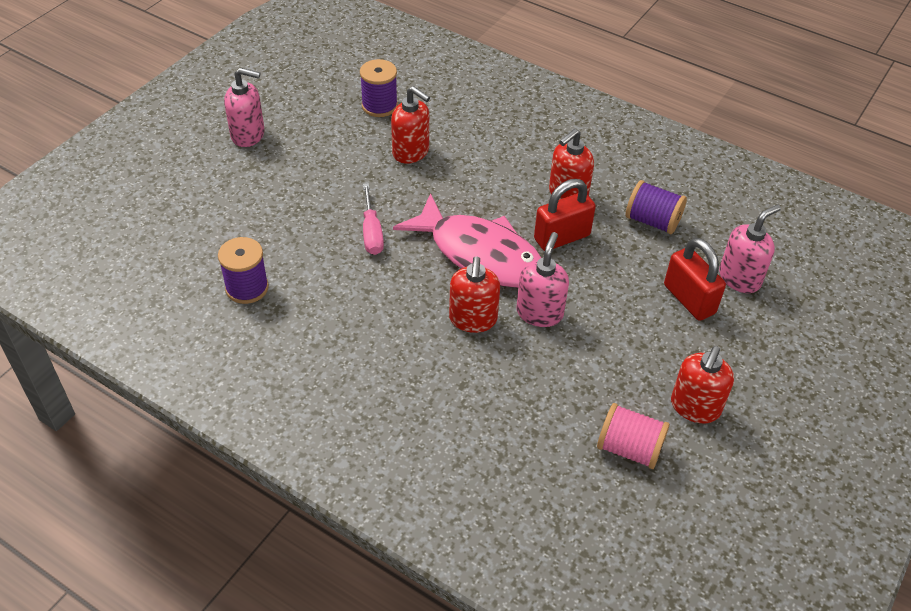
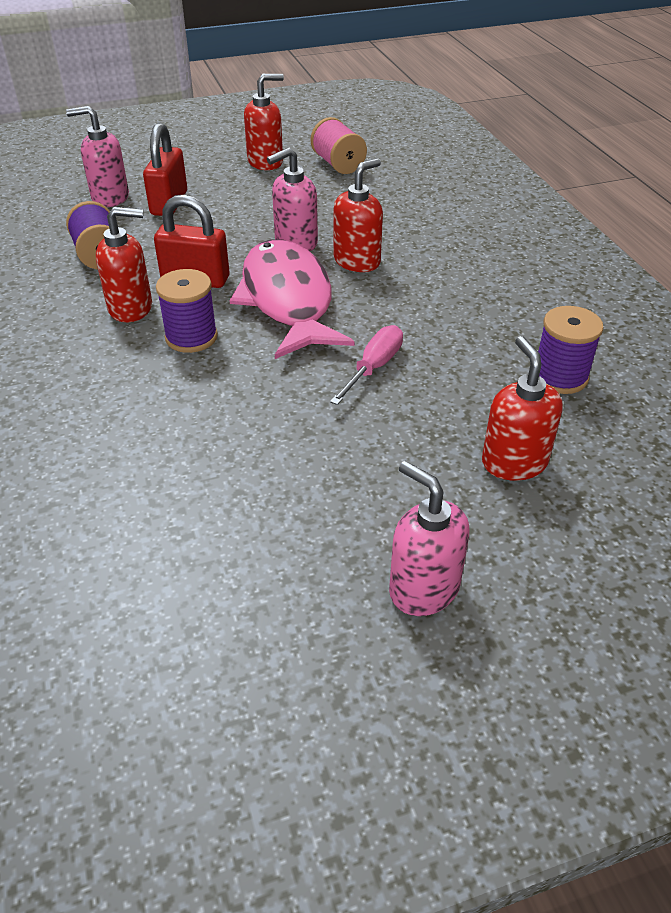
camera: 140 degrees left, 5 degrees down
purple spool [360,59,398,117] -> purple spool moved to [156,269,218,353]
red soap dispenser [391,86,430,164] -> red soap dispenser moved to [482,336,562,481]

